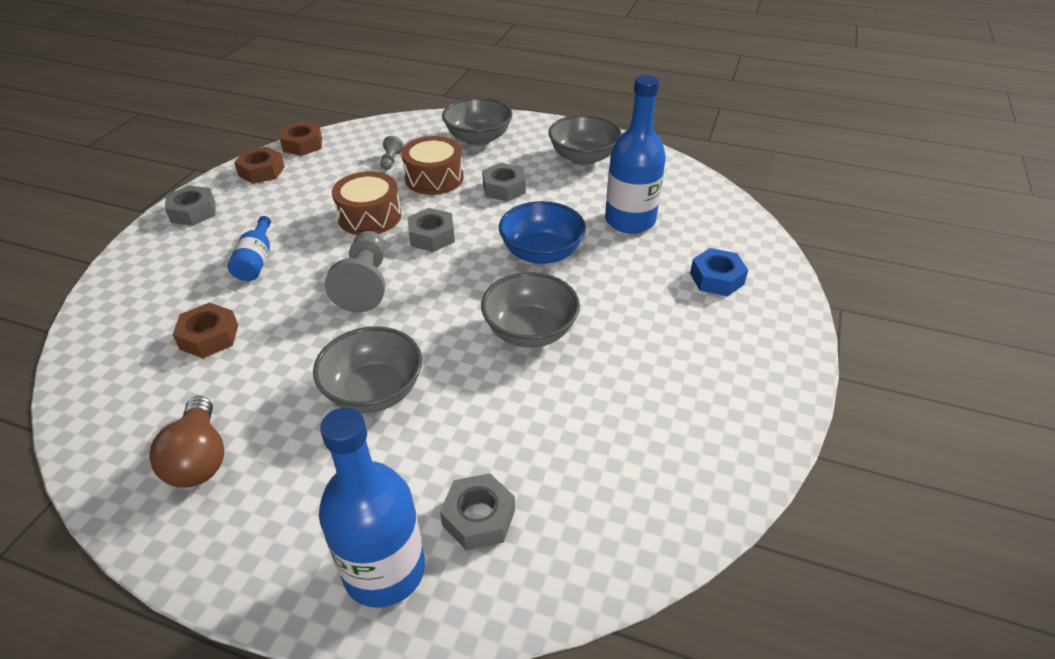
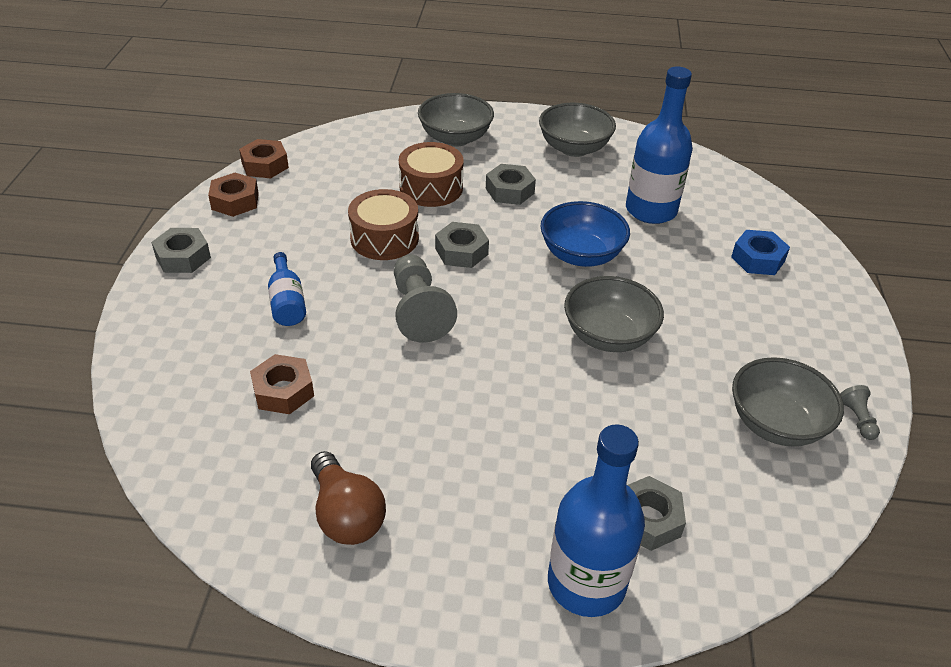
camera: 15 degrees left, 0 degrees up
grey bowl [313,326,422,413] -> grey bowl moved to [732,357,844,447]
grey pawn [380,136,404,170] -> grey pawn moved to [840,385,880,440]

